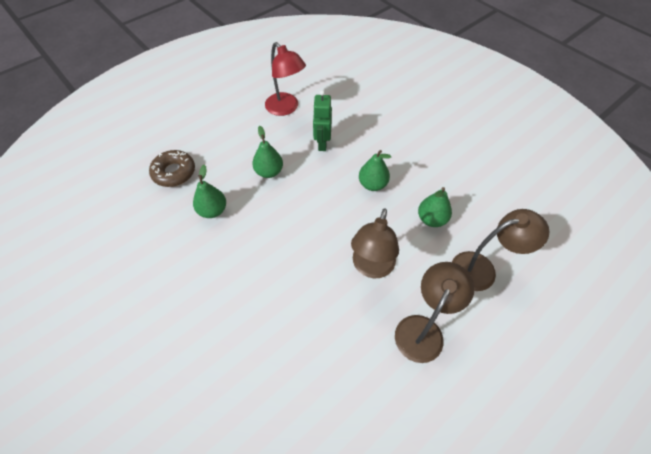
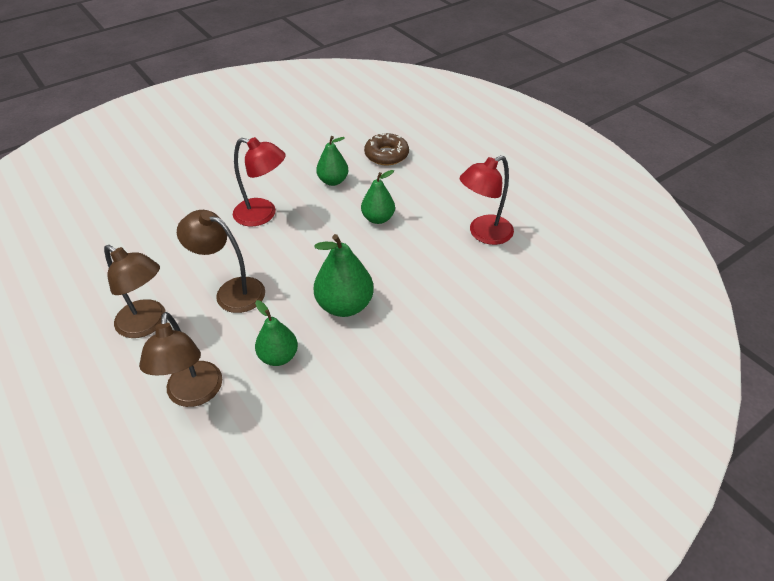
camera: 95 degrees right, 10 degrees down
green robot [313,90,332,151] -> none
green pear [359,150,391,191] -> green pear [314,234,374,317], size x1.51
none -> red lamp [233,137,286,227]

